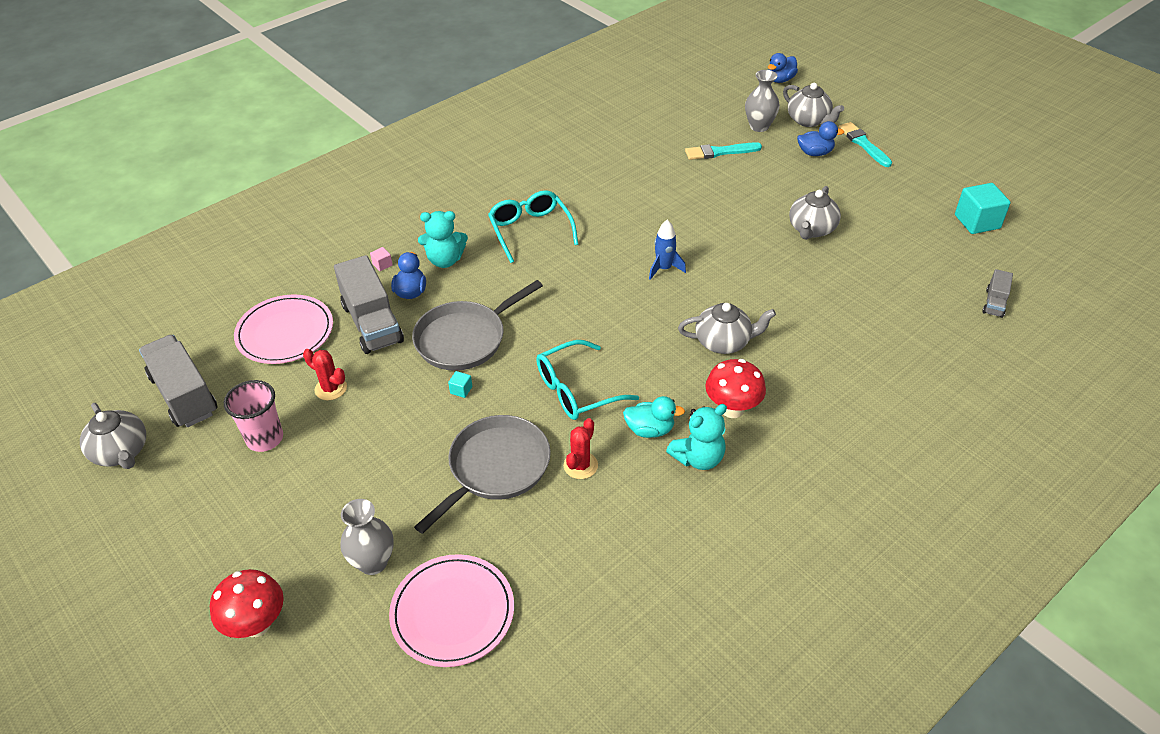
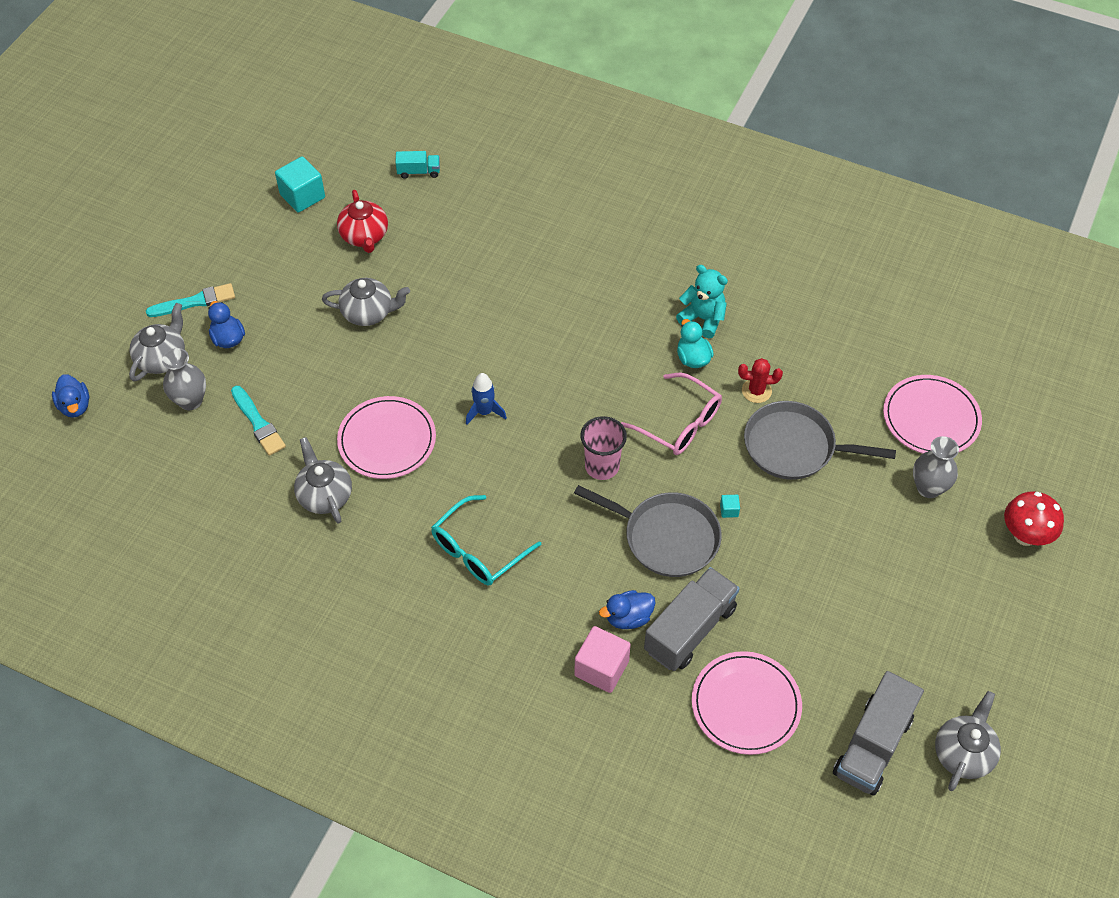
camera: 115 degrees left, 10 degrees up
pink cup [224,380,283,452] -> pink cup moved to [580,416,627,480]
red cactus [303,349,347,400] -> none
pink cube [370,247,393,271] -> pink cube [574,626,631,693], size x2.30
turquoise teddy bear [418,211,468,268] -> none
turquoise glasses [536,340,639,420] -> pink glasses [621,373,722,455]
grey teapot [678,303,776,354] -> grey teapot moved to [294,437,352,524]
red mushroom [705,359,766,418] -> none
blue duck [768,53,798,83] -> blue duck turned 45 degrees clockwise [52,374,89,418]
turquoise brush [838,122,892,167] -> turquoise brush turned 150 degrees counterclockwise [146,283,235,317]
grey truck [982,269,1013,318] -> turquoise truck [395,151,440,178]
none -> red teapot [337,190,388,253]
none -> pink plate [337,396,436,479]

